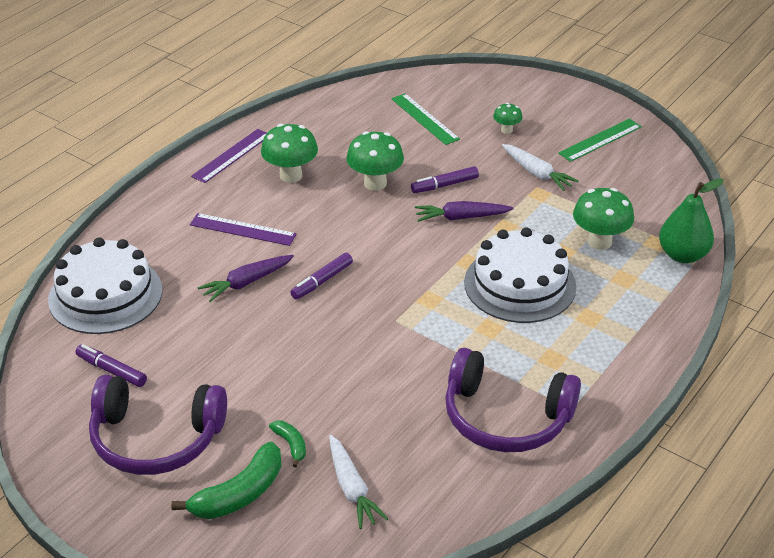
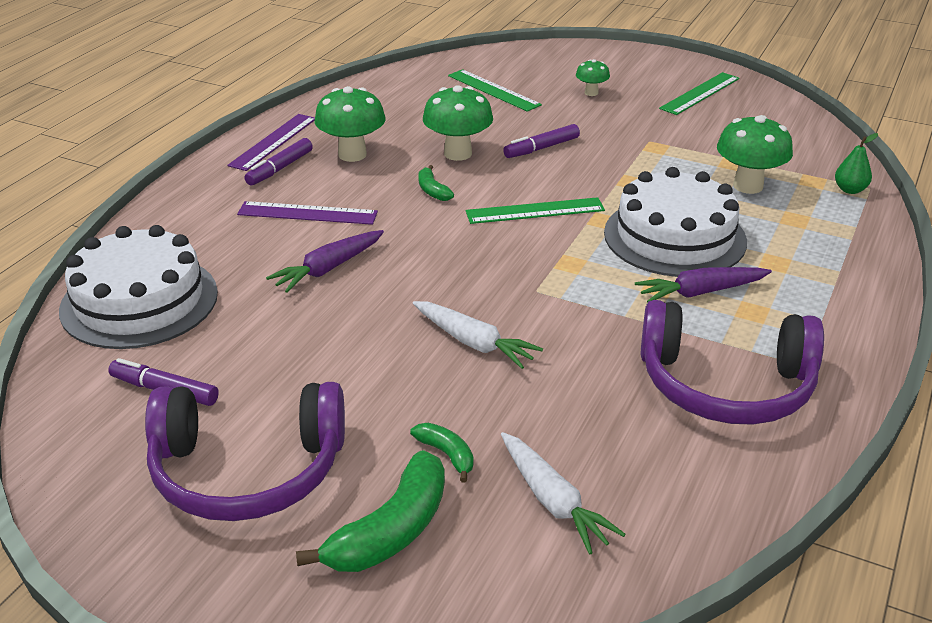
camera: 10 degrees left, 5 degrees down
purple marker [290,253,353,299] -> purple marker moved to [244,138,313,186]
purple carrot [415,201,514,222] -> purple carrot moved to [635,267,772,303]
white carrot [502,144,579,191] -> white carrot moved to [413,301,543,369]
green pear [659,178,724,263] -> green pear [835,133,878,194], size x0.54
none -> green banana [418,165,454,201]
none -> green ruler [466,197,605,224]

